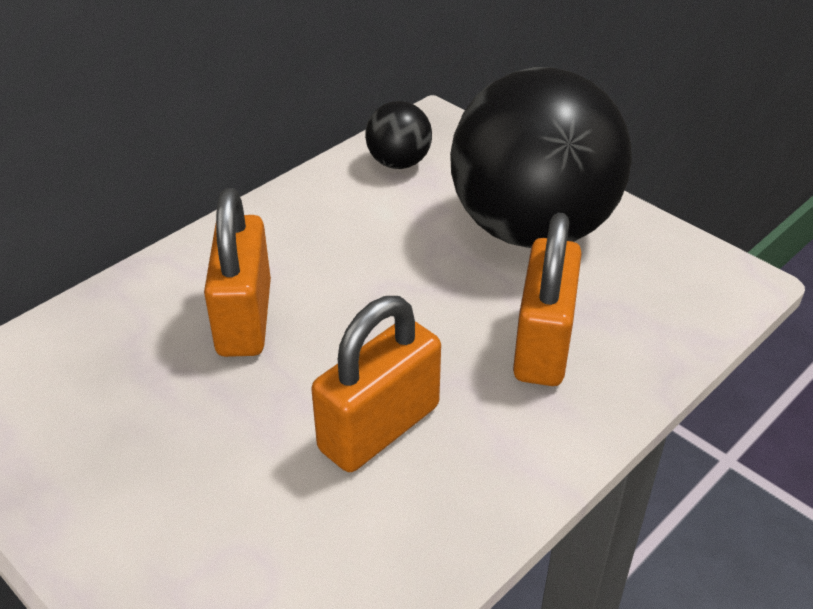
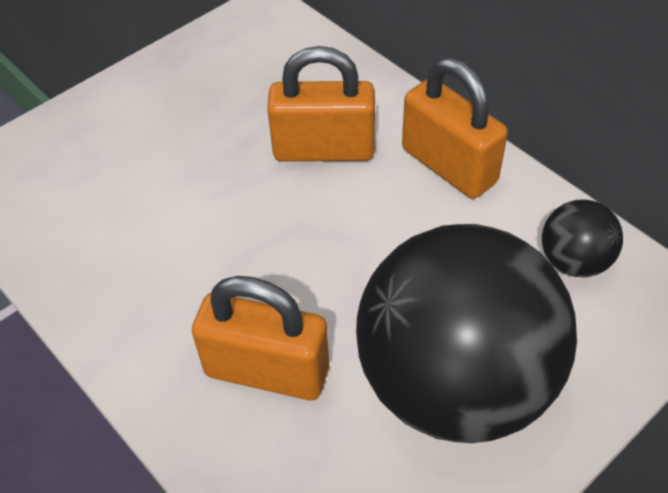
camera: 95 degrees right, 10 degrees up
orange padlock [311,296,441,472] -> orange padlock moved to [402,58,508,199]

